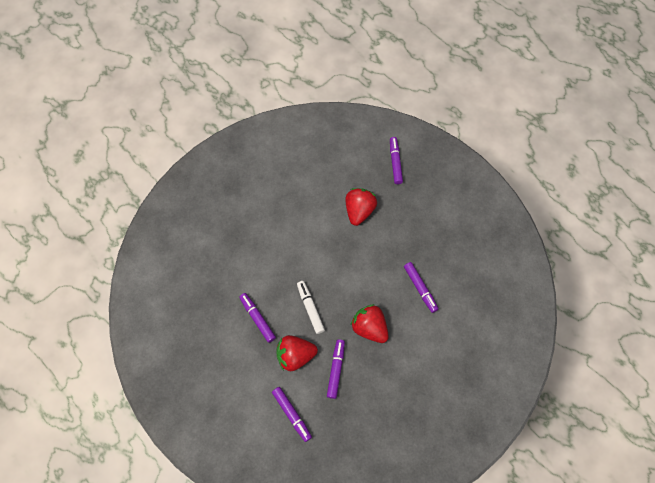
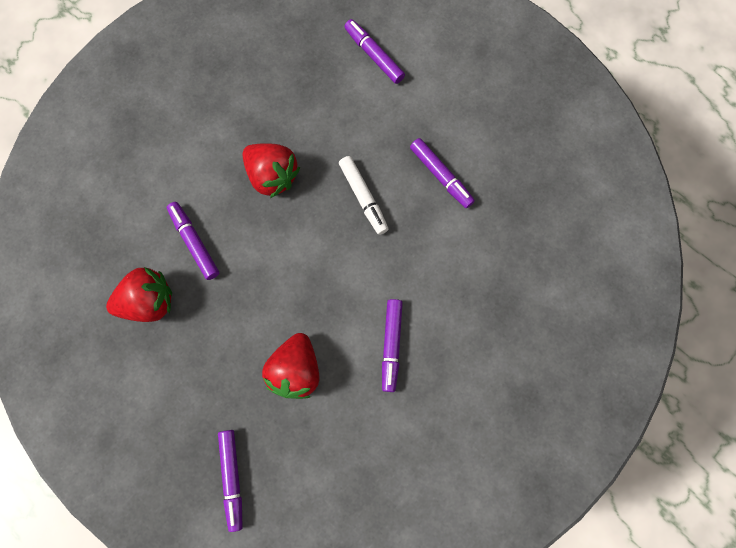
camera: 175 degrees right, 10 degrees up
red strawberry [277,335,318,371] -> red strawberry moved to [106,267,172,322]
purple marker [327,339,345,399] -> purple marker moved to [382,299,403,392]

